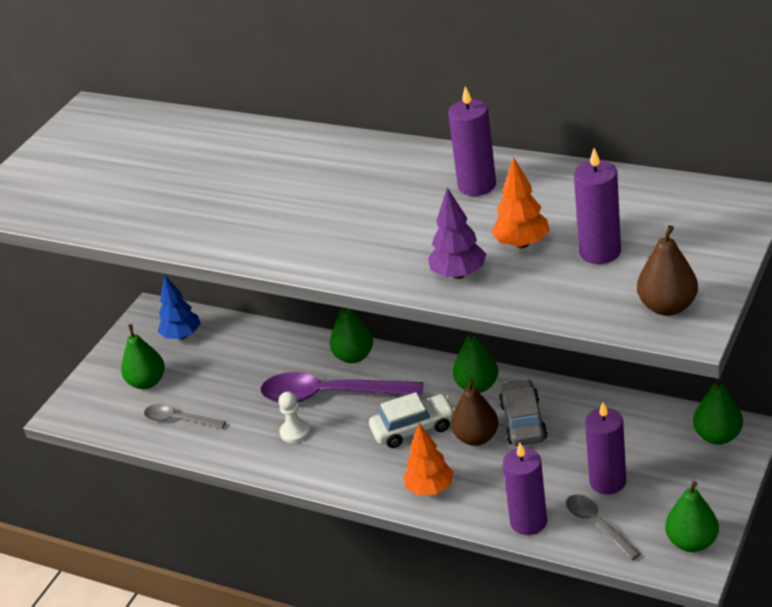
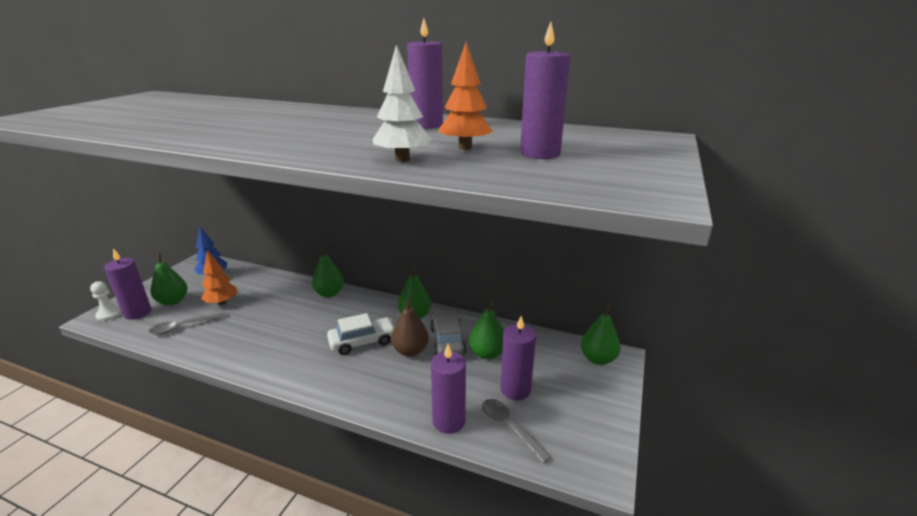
camera: 10 degrees left, 10 degrees down
grey spoon [144,404,226,429] -> grey spoon turned 45 degrees counterclockwise [149,312,226,335]
purple spoon [260,372,423,403] -> none
white pawn [279,392,310,443] -> white pawn moved to [90,281,122,321]
orange tree [403,423,454,496] -> orange tree moved to [201,250,238,305]
purple tree [428,187,486,279] -> white tree [373,45,431,162]
brown pear [637,225,698,316] -> none
green pear [665,481,719,552] -> green pear moved to [469,302,504,360]
none -> purple candle [104,248,151,320]

